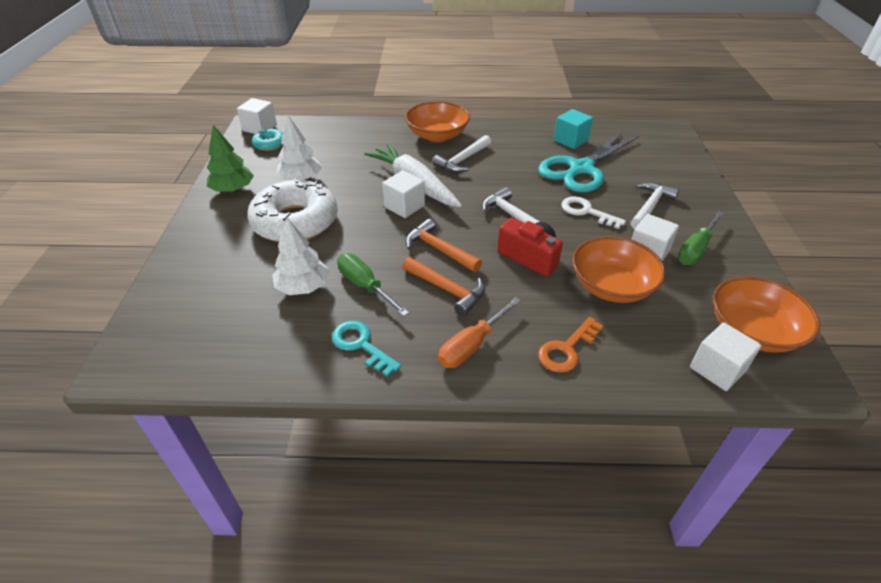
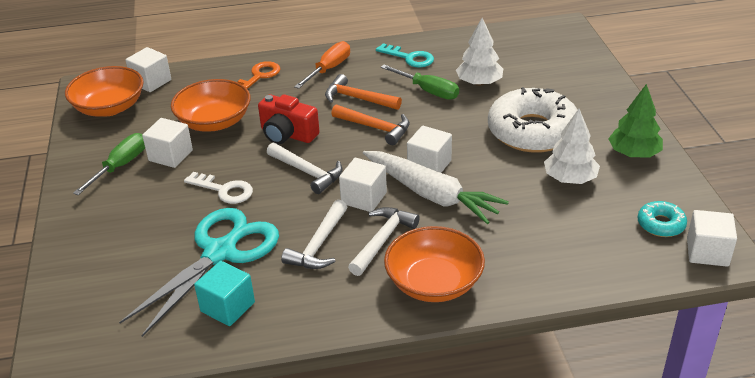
camera: 170 degrees right, 5 degrees down
white hammer [630,182,679,229] -> white hammer moved to [281,200,347,269]
none -> white cube [339,158,387,212]

